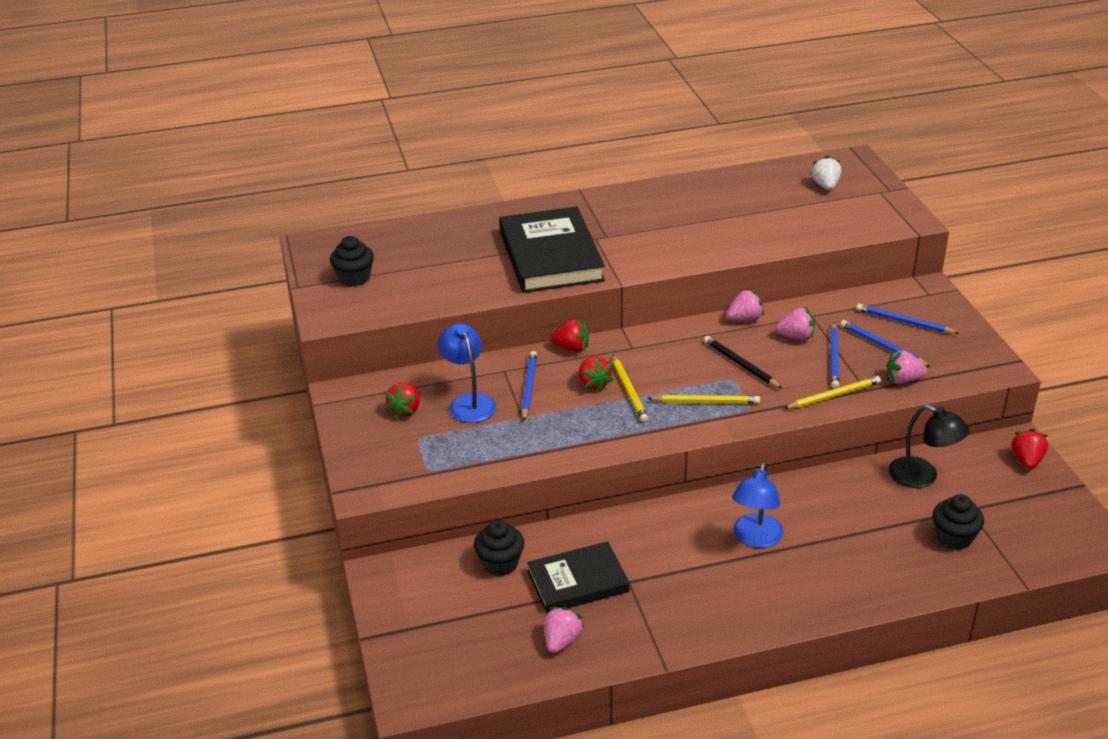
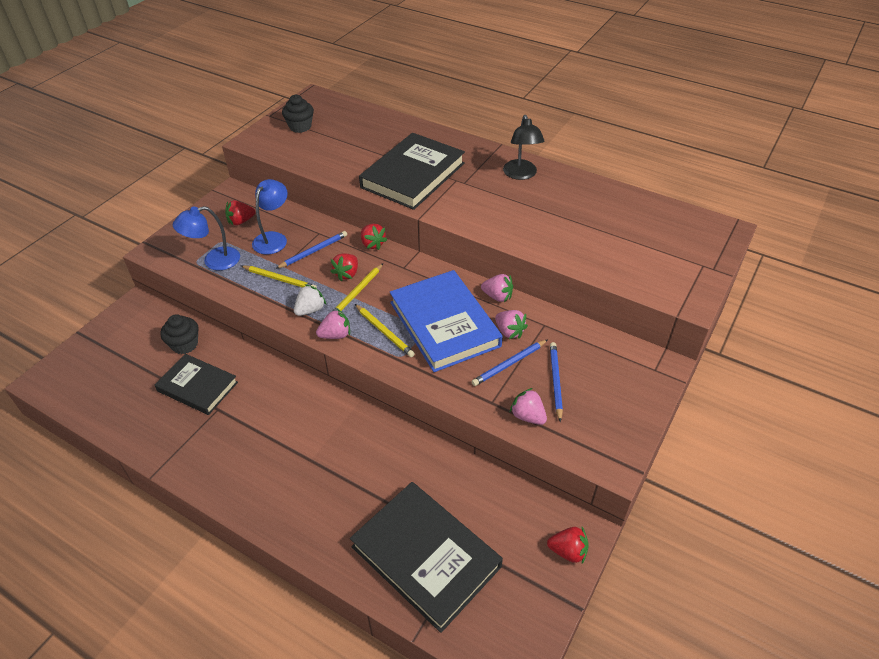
camera: 45 degrees right, 10 degrees up
pink strawberry [544,607,584,653] -> pink strawberry moved to [316,309,350,339]
black pencil [704,336,783,389] -> blue book [390,270,503,372]
blue lamp [732,463,783,548] -> blue lamp moved to [173,206,240,270]
yellow pencil [783,376,881,409] -> yellow pencil moved to [241,265,317,288]
white strawberry [811,156,841,190] -> white strawberry moved to [294,284,326,316]
blue pencil [856,304,960,334] -> none
black lamp [889,405,969,488] -> black lamp moved to [503,115,545,180]
black cupcake [933,494,984,550] -> black book [350,482,503,633]
red strawberry [1012,429,1048,469] -> red strawberry turned 45 degrees clockwise [547,527,589,564]

